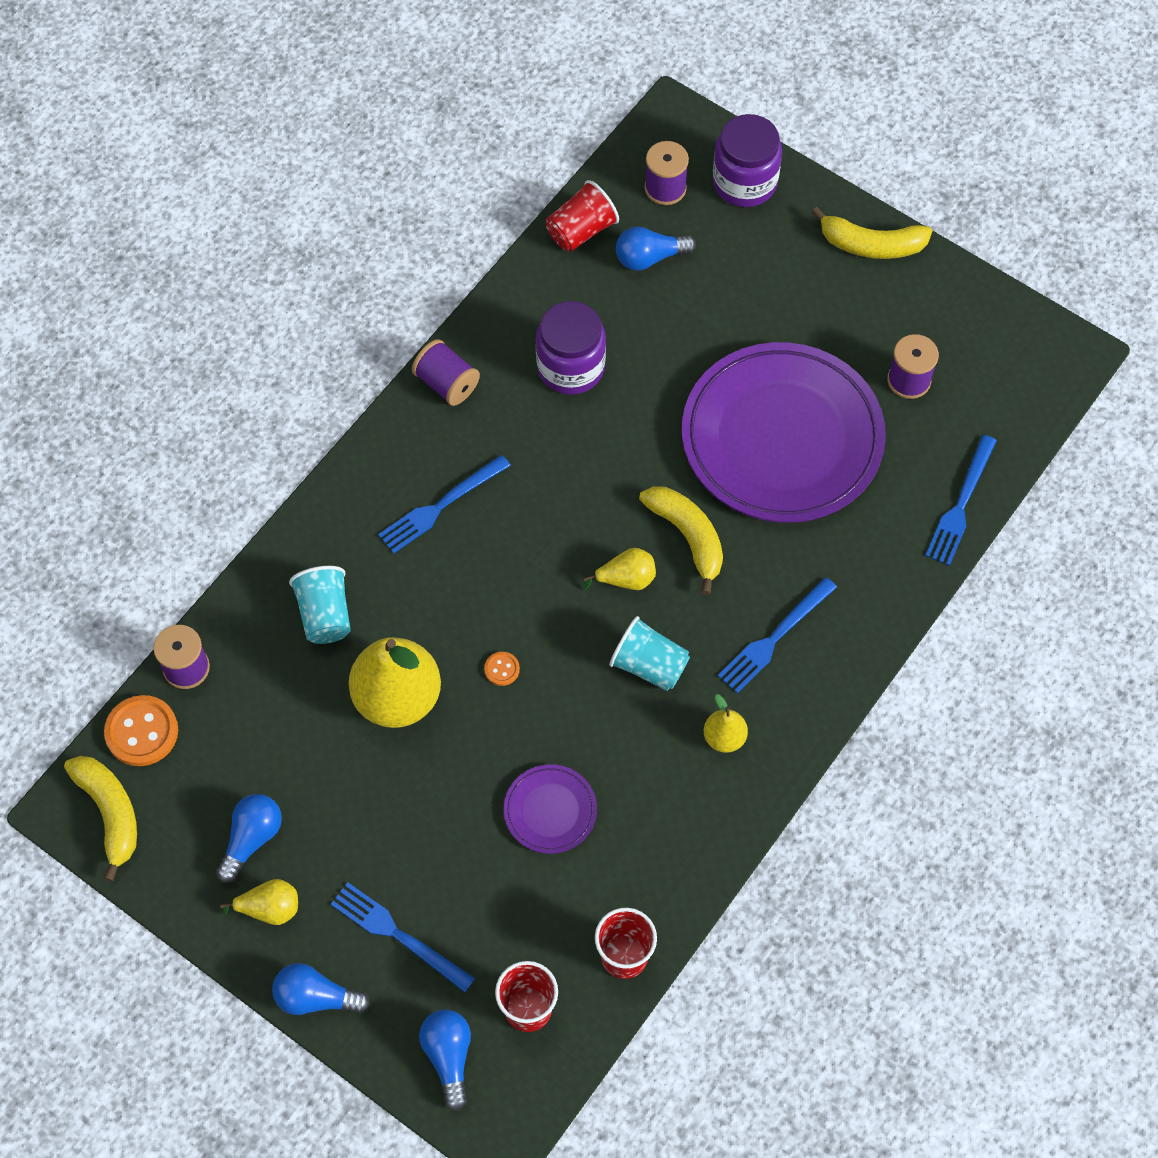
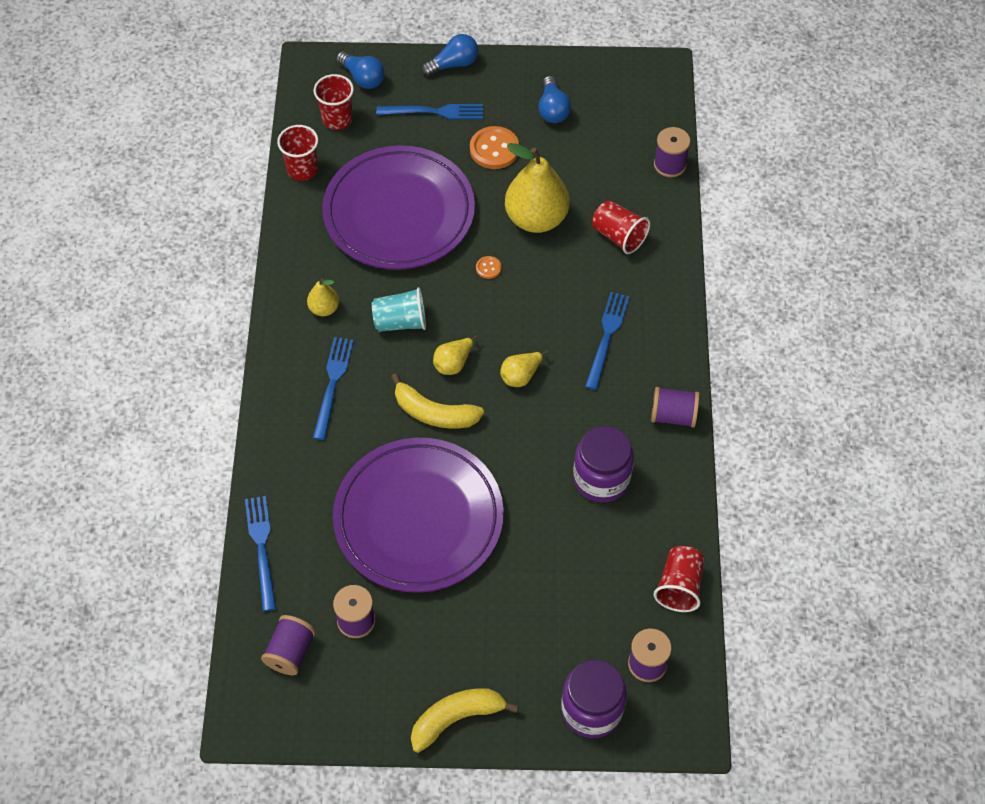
camera: 145 degrees right, 5 degrees down
yellow banana [64,756,137,882] -> none
orange button [104,695,178,766] -> orange button moved to [470,126,519,169]
yellow pear [220,879,298,925] -> yellow pear moved to [500,350,549,387]
turquoise cup [289,566,351,644] -> red cup [592,200,650,254]
purple plate [504,764,597,854] -> purple plate [322,145,475,270], size x2.35
blue light bulb [616,226,696,271] -> none
none -> purple spool [261,615,316,675]

